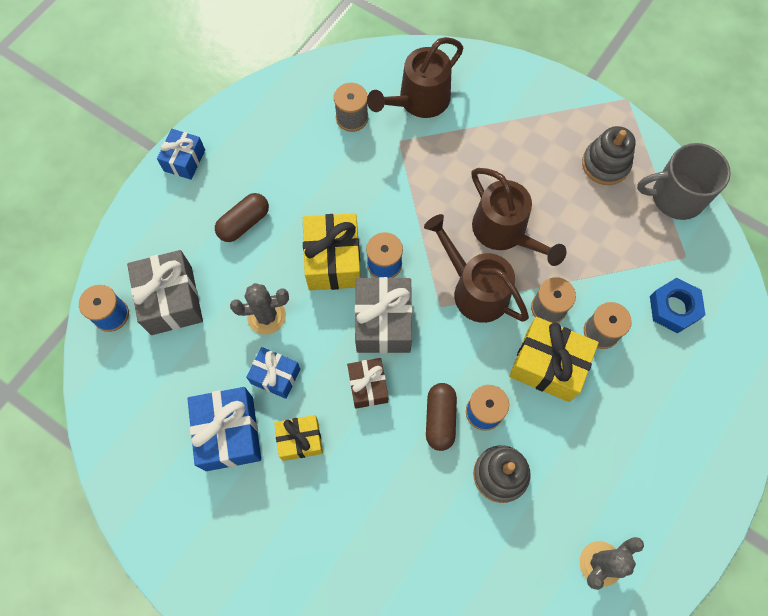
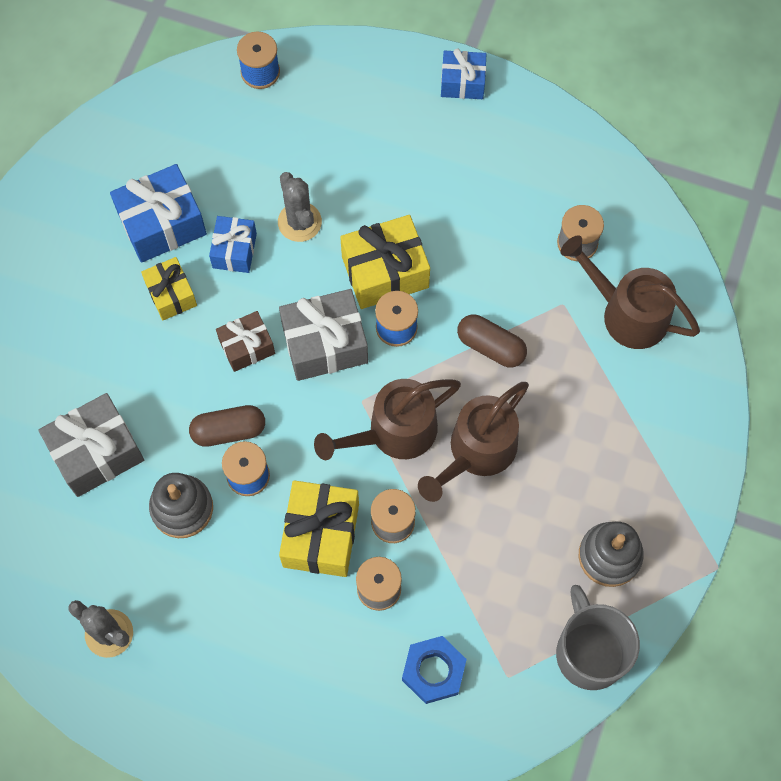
camera: 75 degrees right, 0 degrees up
grey gift [127,250,203,335] -> grey gift moved to [38,393,144,497]
brown capsule [215,193,269,242] -> brown capsule moved to [457,315,527,368]
brown watering can [424,214,529,323] -> brown watering can turned 150 degrees counterclockwise [314,379,461,460]

